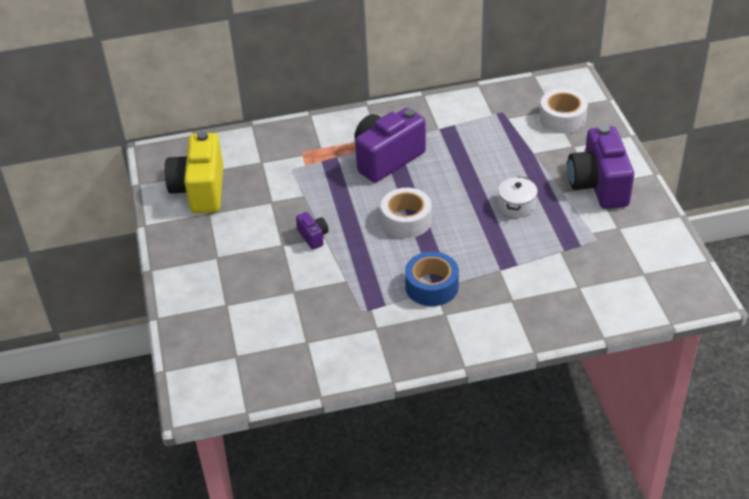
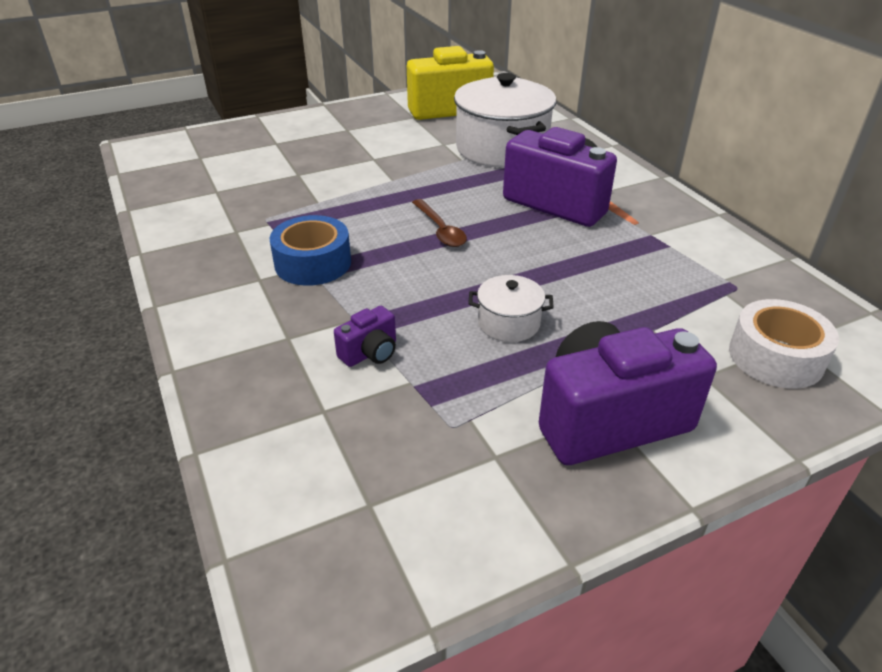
camera: 75 degrees right, 5 degrees down
purple camera [296,212,329,250] -> purple camera moved to [334,306,396,367]
white tape [381,188,432,238] -> brown spoon [412,199,467,247]
none -> white pot [454,73,556,168]

